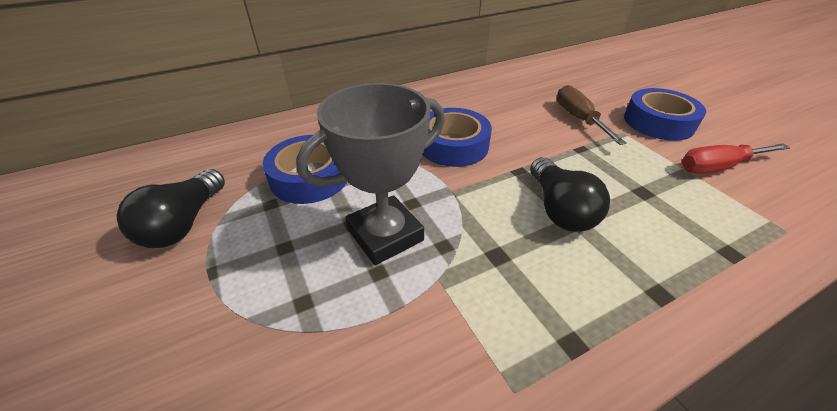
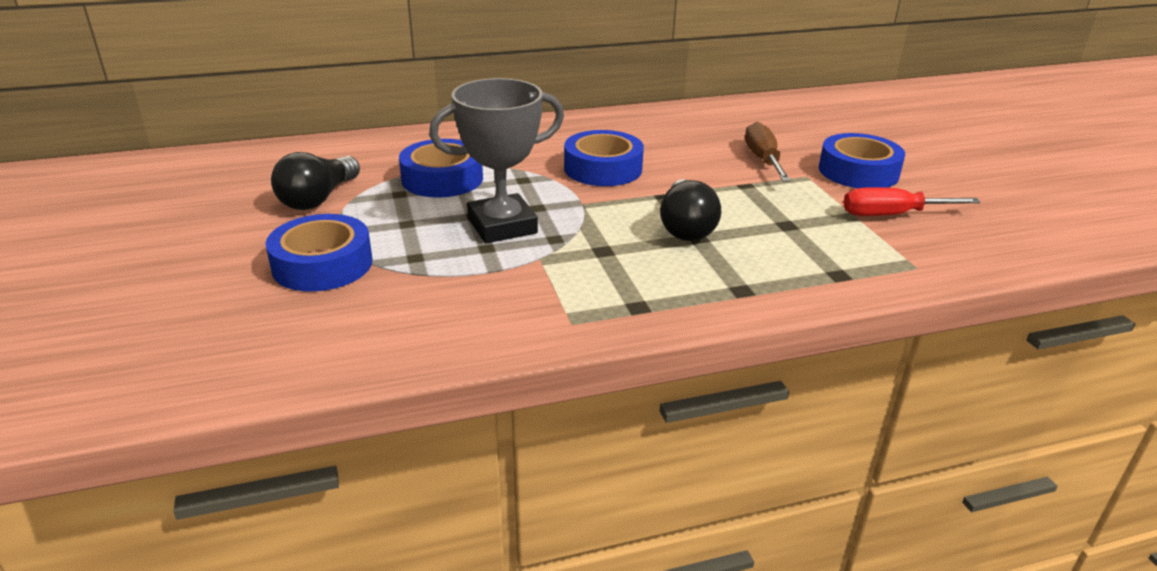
camera: 10 degrees right, 10 degrees down
none -> blue tape [266,214,372,292]

